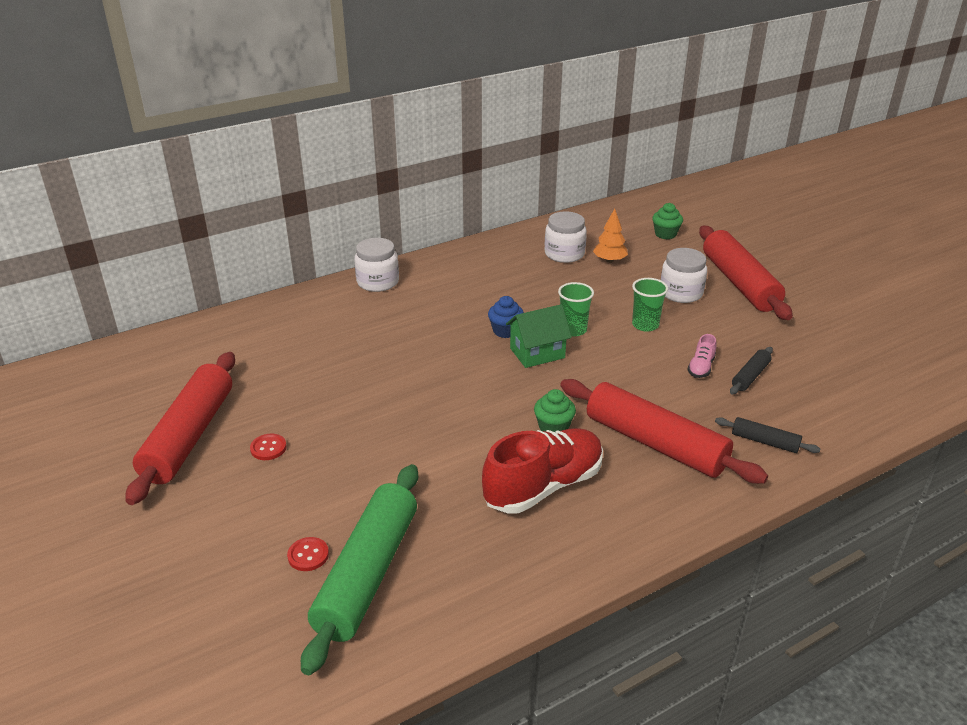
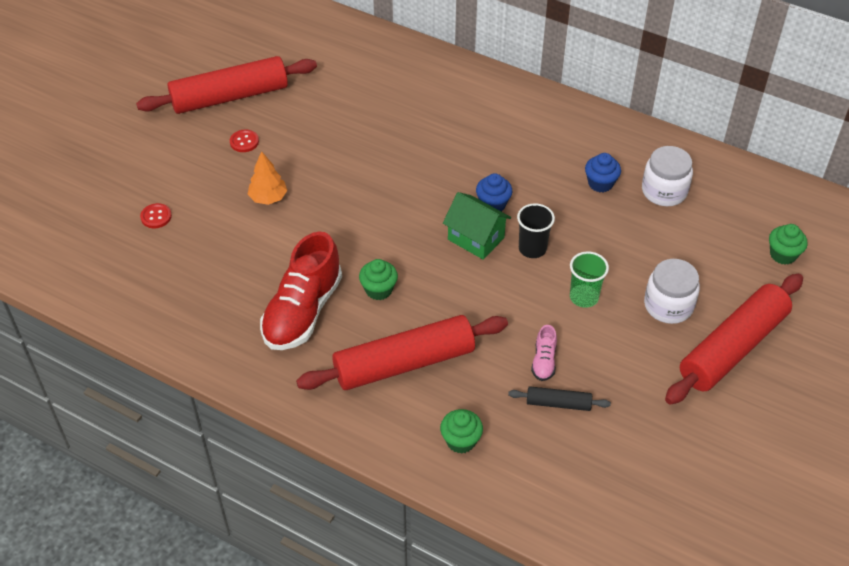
camera: 60 degrees right, 15 degrees up
green rolling pin [301,464,418,675] -> none
white jar [354,238,399,292] -> none
red shoe [482,428,603,513] -> red shoe turned 90 degrees clockwise [260,232,342,350]
green cup [558,282,594,337] -> black cup [517,203,555,258]
red rolling pin [560,379,768,484] -> red rolling pin turned 60 degrees clockwise [296,315,508,390]
orange tree [593,209,628,263] -> orange tree moved to [248,151,287,205]
pink shoe [687,334,717,378] -> pink shoe turned 75 degrees counterclockwise [531,325,557,381]
black rolling pin [715,417,820,453] -> green cupcake [440,409,483,454]
none -> blue cupcake [585,153,621,192]

